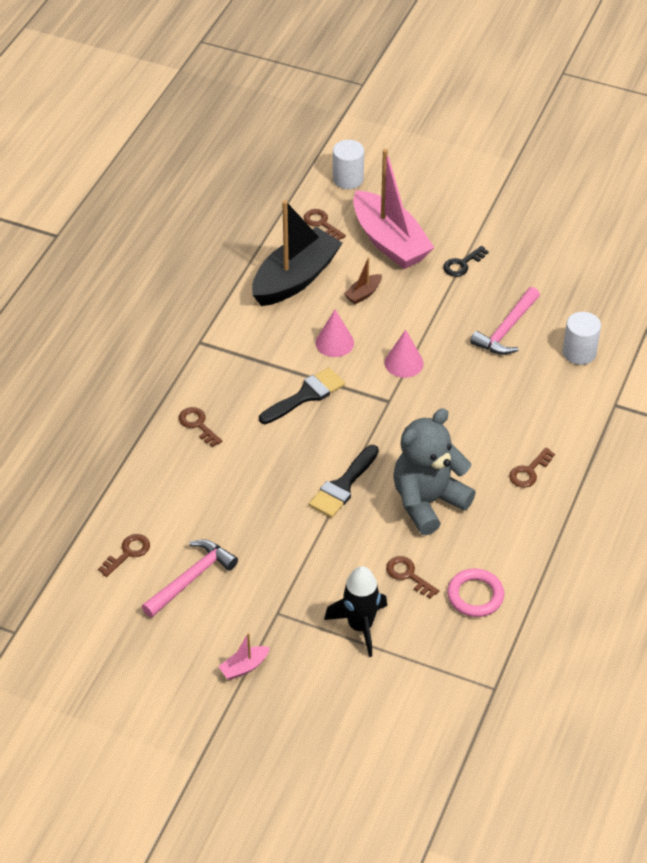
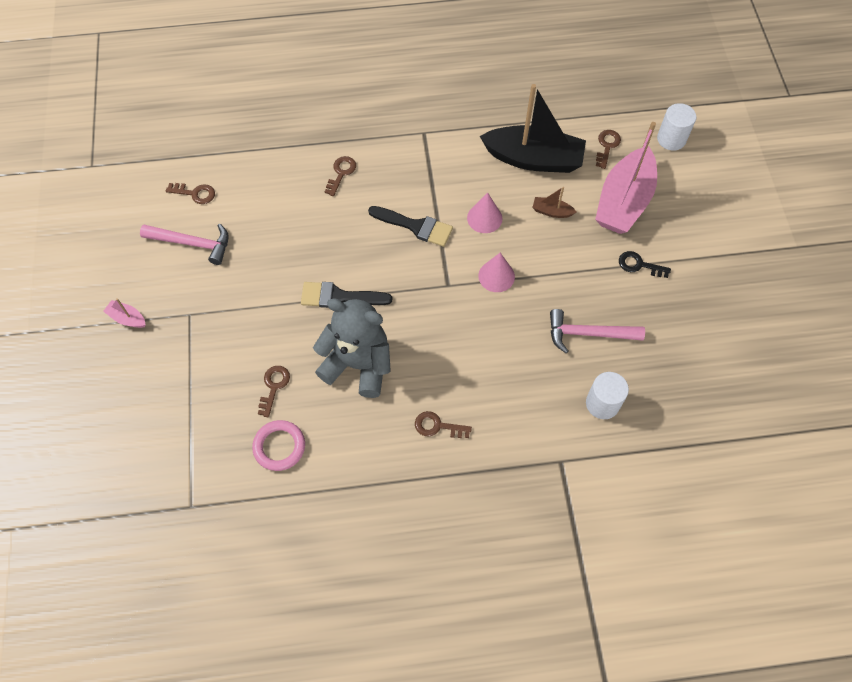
camera: 60 degrees right, 15 degrees up
black rocket [324,566,387,657] -> none

